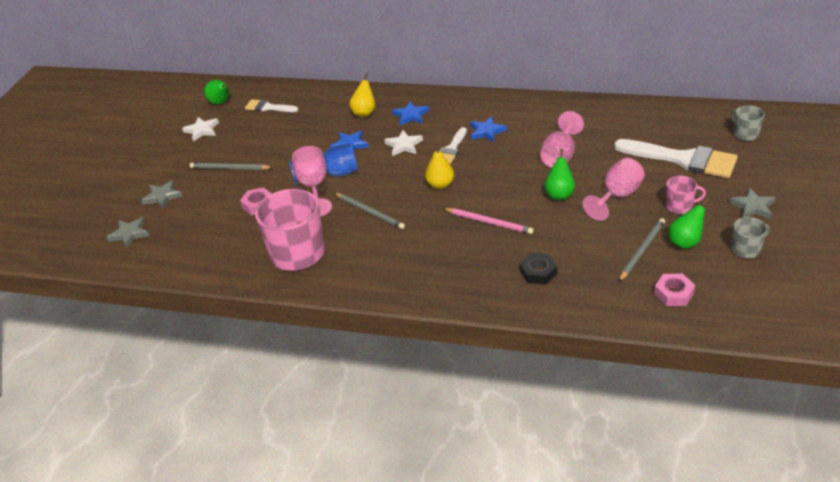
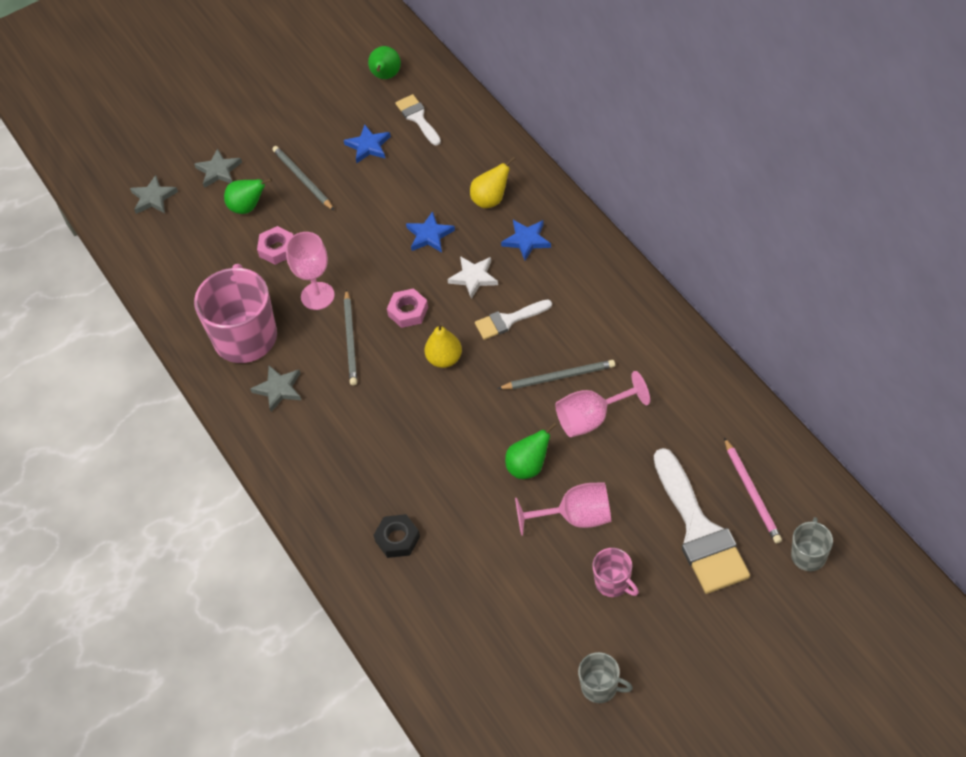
camera: 45 degrees right, 15 degrees up
white star [182,117,219,142] -> none
blue goblet [289,143,358,186] -> none
pink pencil [443,208,534,234] -> pink pencil moved to [724,437,782,543]
blue star [470,116,507,142] -> blue star moved to [344,125,391,163]
grey pencil [619,218,665,282] -> grey pencil moved to [497,360,615,389]
pink nut [654,274,695,306] -> pink nut moved to [387,288,428,328]
green pear [669,198,709,249] -> green pear moved to [224,178,272,214]
grey star [729,188,776,219] -> grey star moved to [250,365,301,412]

